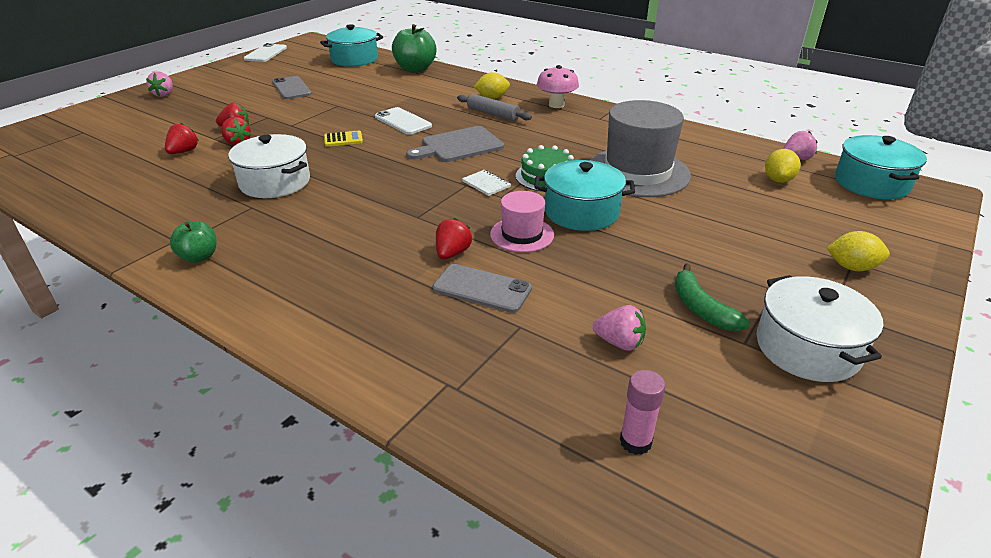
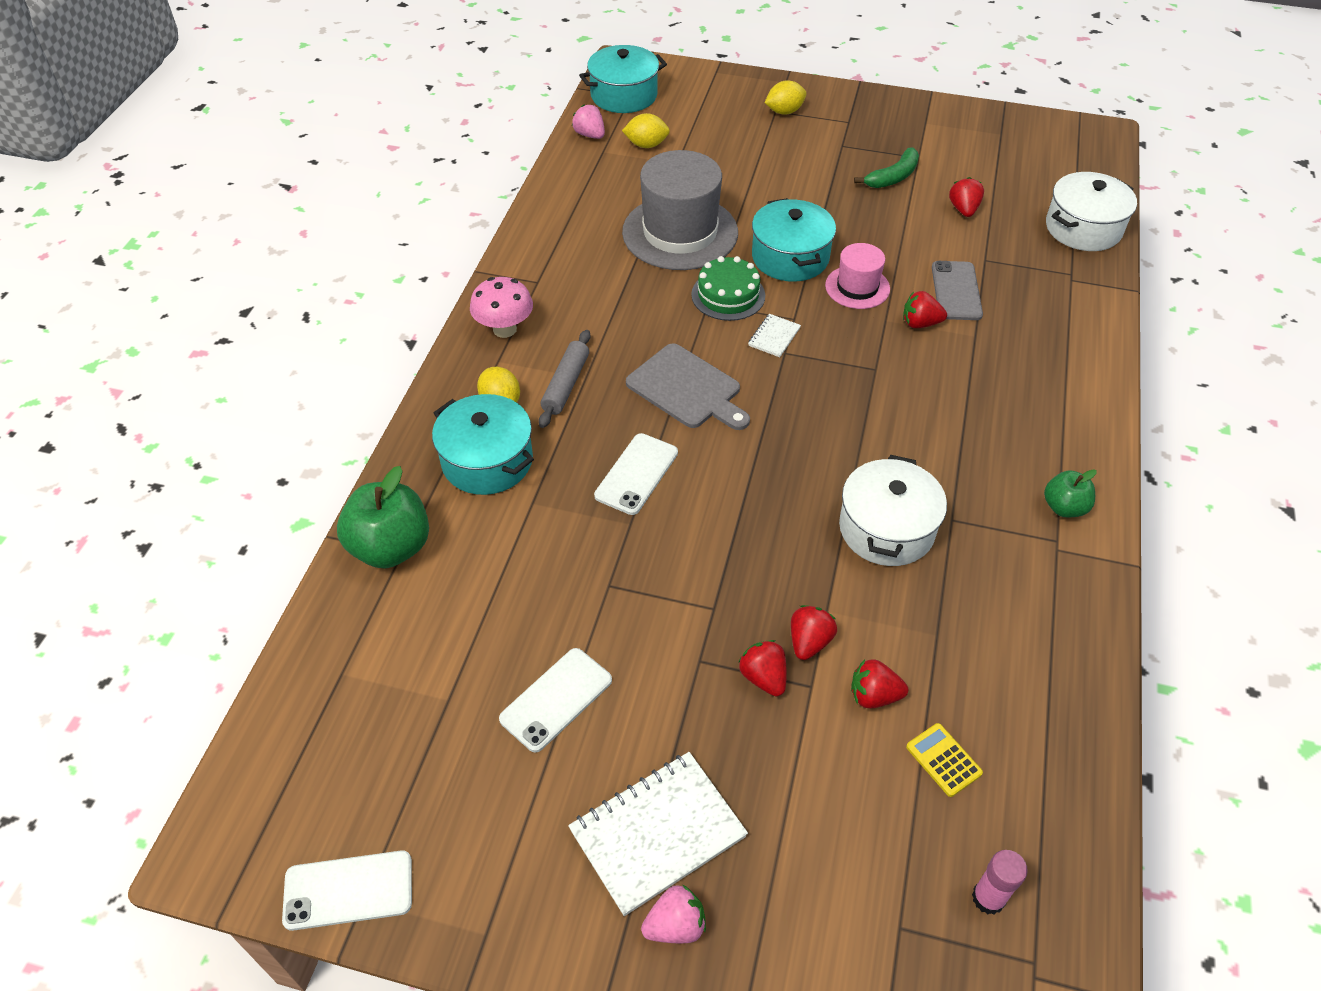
camera: 110 degrees left, 15 degrees up
grey phone [272,76,312,99] -> white phone [499,648,612,752]
turquoise pot [320,24,383,67] -> turquoise pot moved to [432,394,534,495]
yellow calculator [324,130,363,147] -> yellow calculator moved to [906,723,983,797]
pink strawberry [593,305,646,351] -> red strawberry [949,177,984,217]
pink glue stick [620,370,665,455] -> pink glue stick moved to [972,850,1028,914]
white pot [756,275,884,382] -> white pot moved to [1046,172,1137,251]
yellow lemon [827,231,890,271] -> yellow lemon turned 75 degrees clockwise [765,80,807,115]
none -> white notebook [568,752,748,916]

